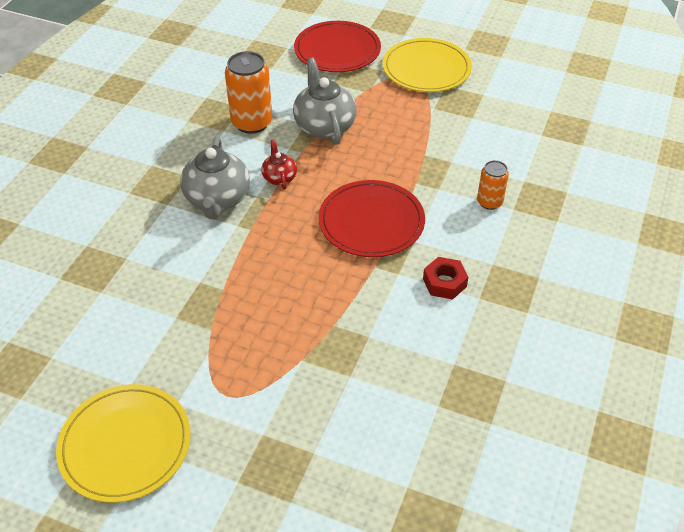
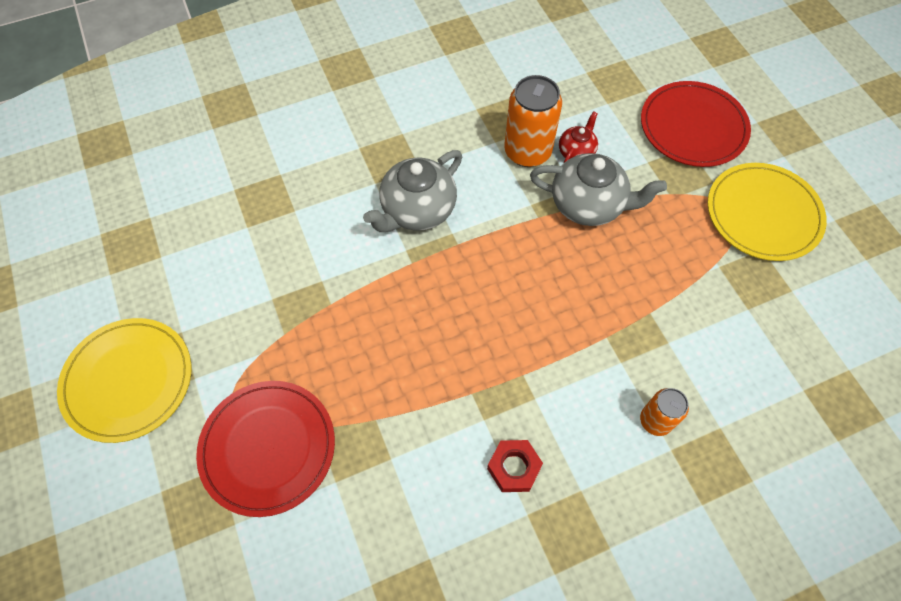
camera: 45 degrees right, 15 degrees up
red teapot [261,139,297,190] -> red teapot moved to [559,111,598,163]
grey teapot [293,58,357,145] -> grey teapot turned 75 degrees clockwise [530,153,667,226]
red plate [318,180,425,257] -> red plate moved to [196,381,335,517]

